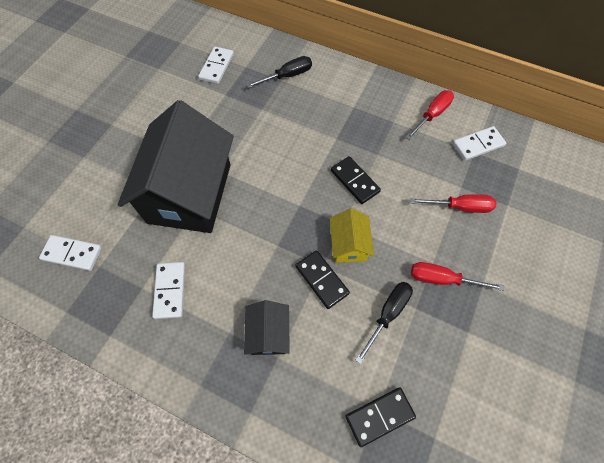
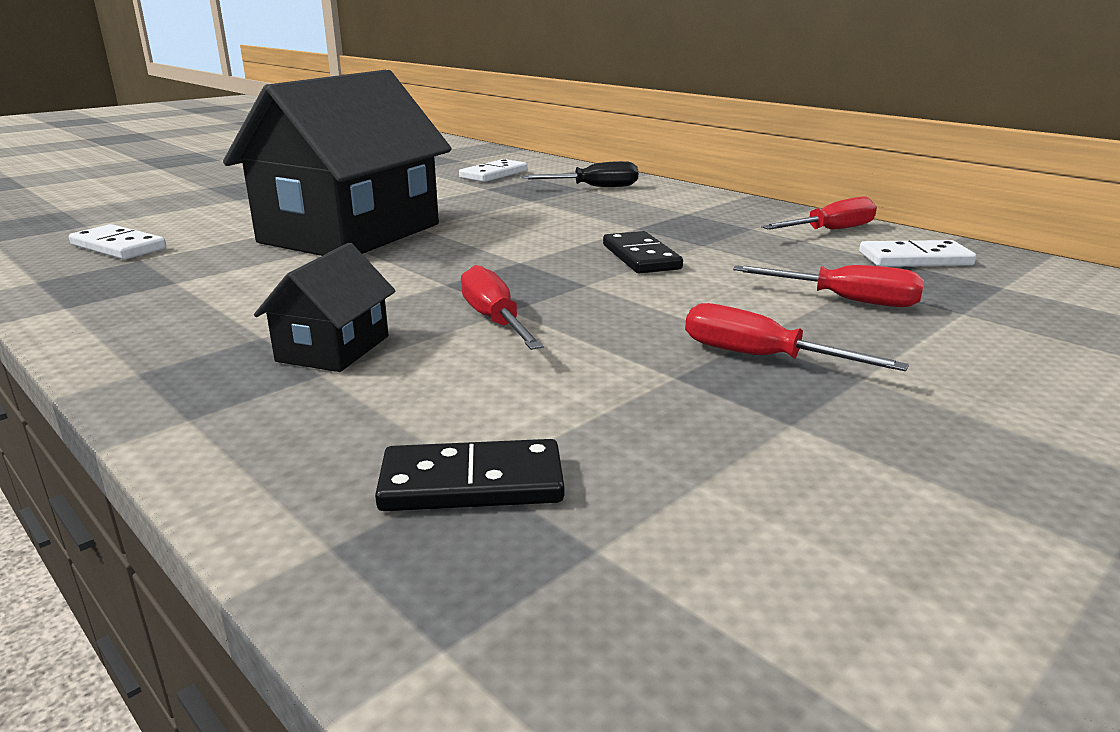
camera: 20 degrees right, 40 degrees down
white domino [152,262,185,319] -> none
black domino [295,250,350,309] -> red screwdriver [461,265,544,350]
yellow house [330,208,374,263] -> none
black screwdriver [355,282,413,364] -> none

